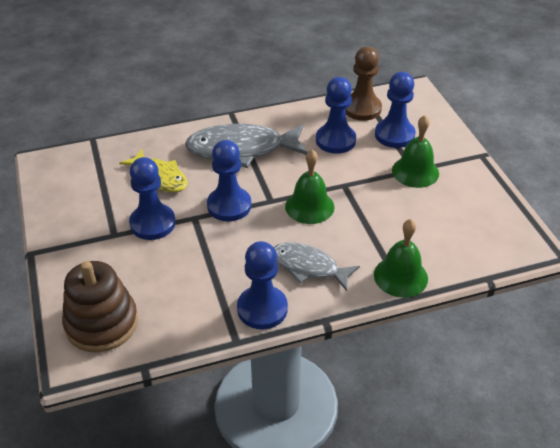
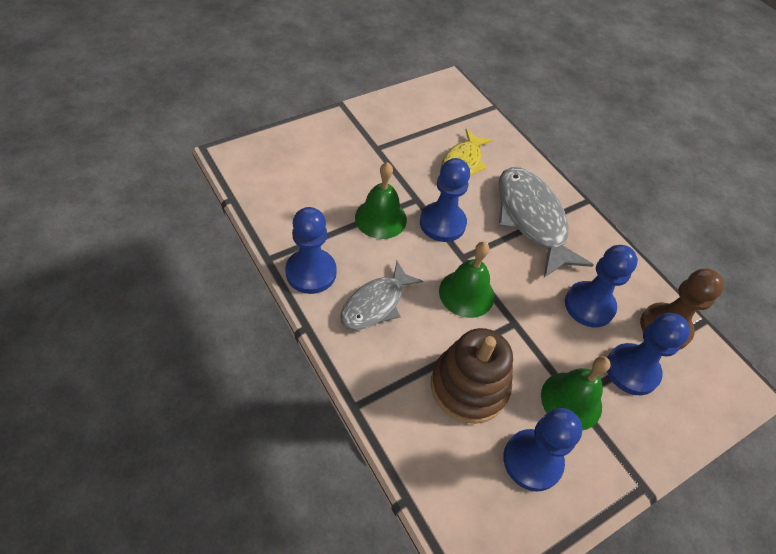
camera: 70 degrees right, 10 degrees up
brown stacking toy [62,261,138,352] -> brown stacking toy moved to [431,328,513,424]
blue pawn [129,157,176,240] -> blue pawn moved to [503,408,583,491]
grey fish [274,242,360,291] -> grey fish turned 150 degrees counterclockwise [340,261,423,330]
green bell [374,219,428,298] -> green bell moved to [355,162,407,239]

